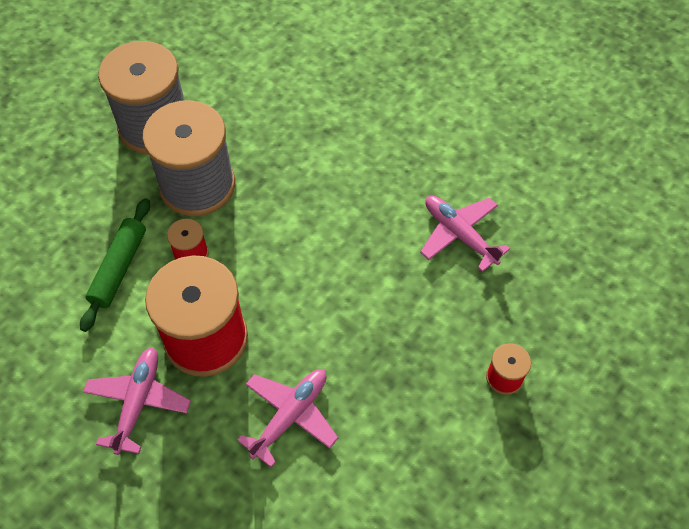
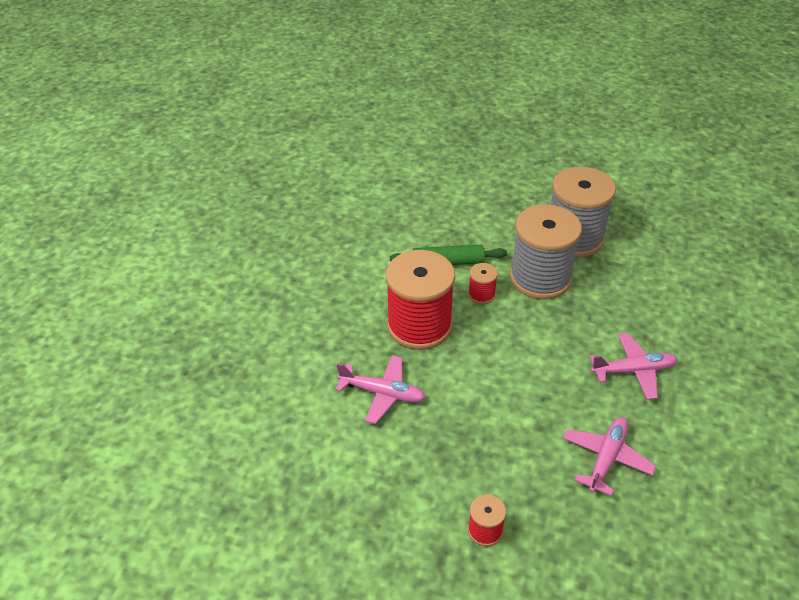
camera: 70 degrees right, 15 degrees down
pink plane [83,347,191,455] -> pink plane moved to [589,333,678,400]

